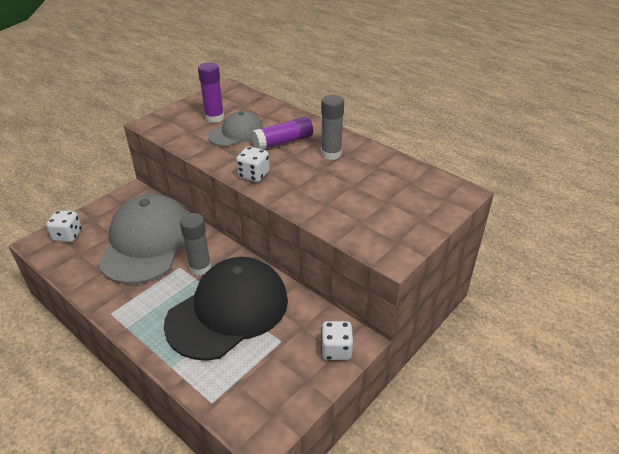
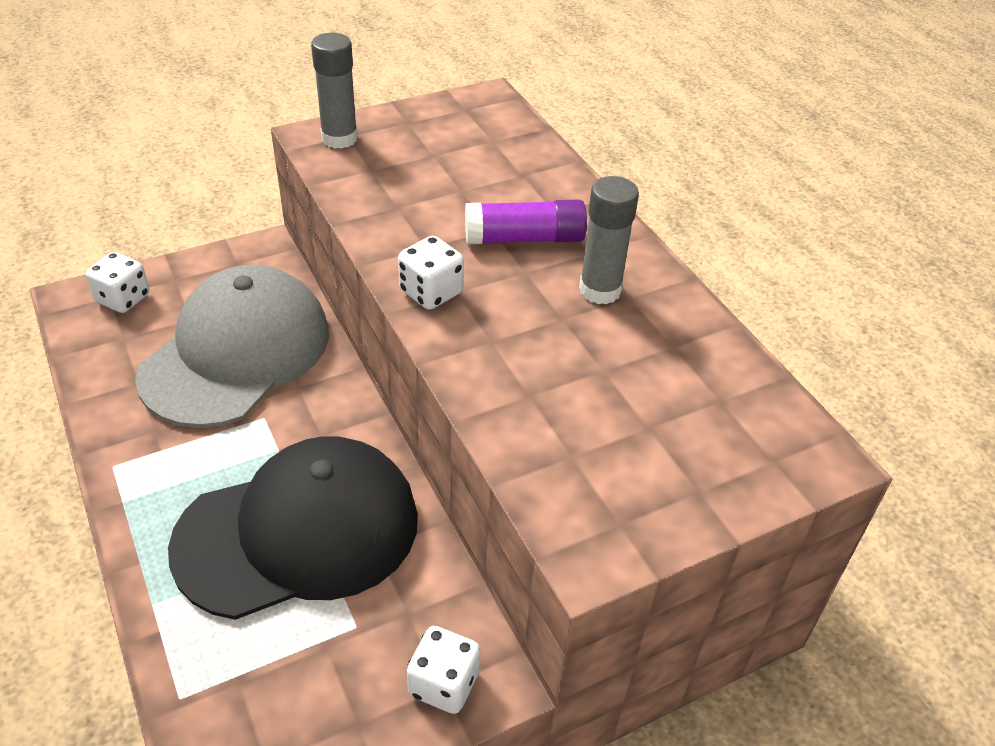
camera: 20 degrees right, 5 degrees up
grey glue stick [180,213,211,276] -> grey glue stick moved to [311,33,358,149]
purple glue stick [198,62,224,123] -> none
grey cap [208,111,263,146] -> none

